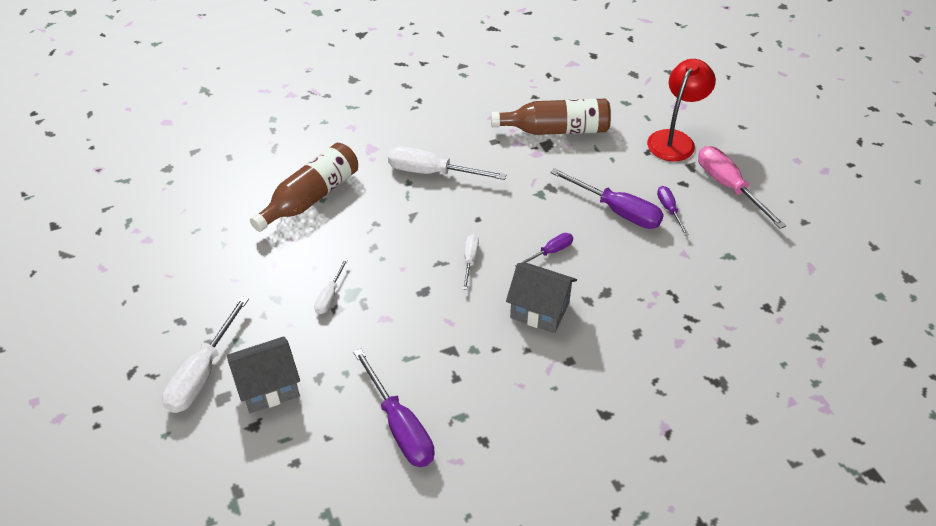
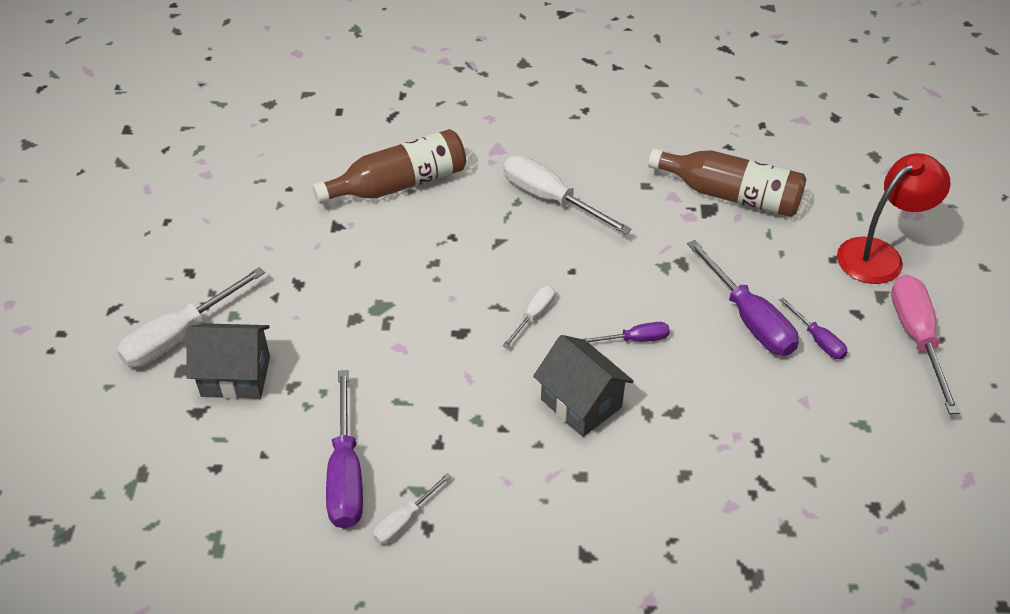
camera: 25 degrees right, 0 degrees up
white screwdriver [314,258,349,314] -> white screwdriver moved to [373,473,451,544]
purple screwdriver [657,186,689,236] -> purple screwdriver turned 135 degrees clockwise [779,298,847,359]

